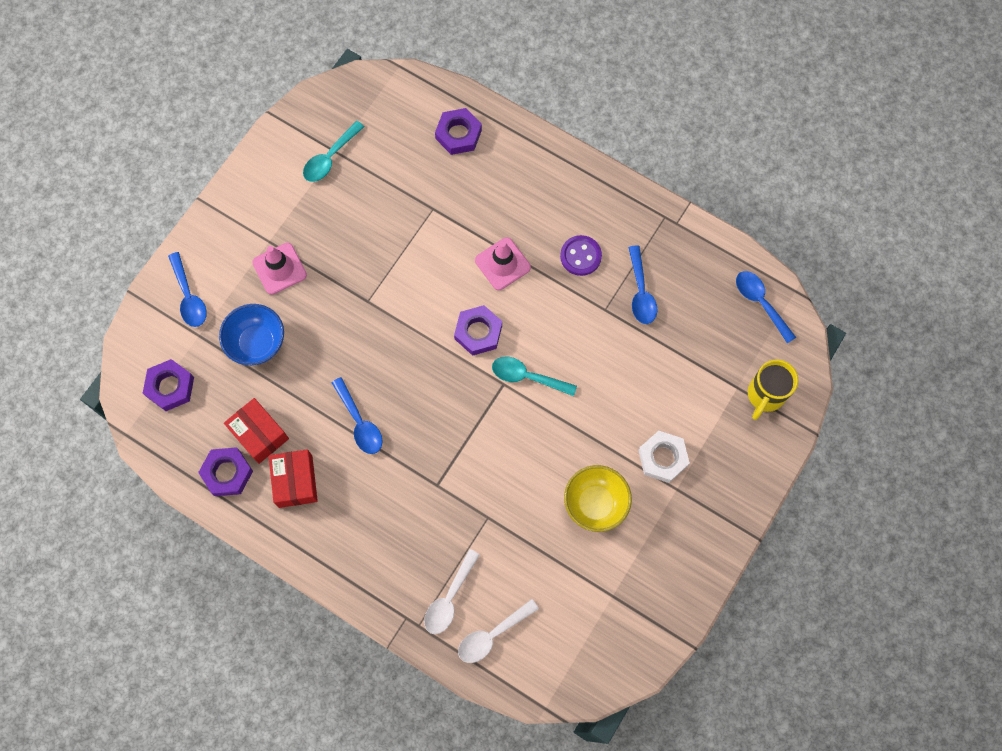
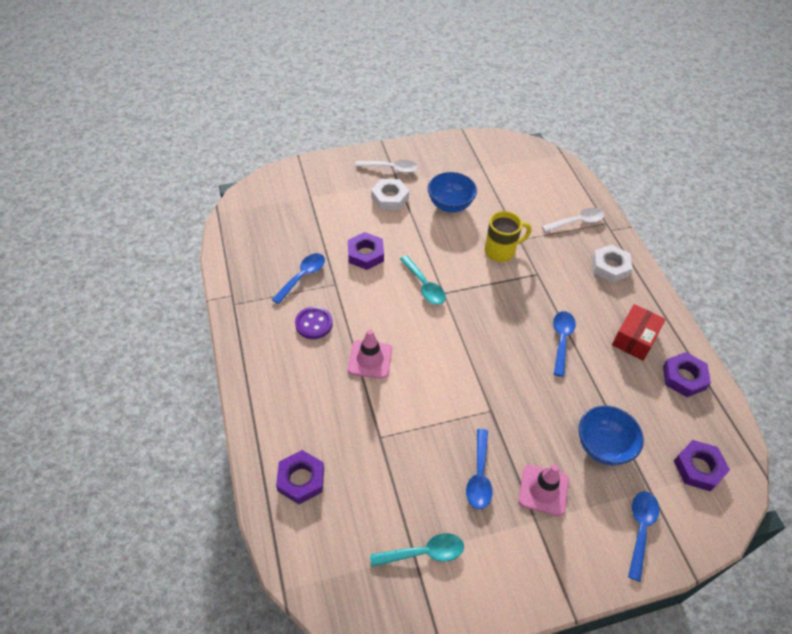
camera: 140 degrees left, 20 degrees down
red box [224,398,289,464] -> none
purple nut [454,305,502,356] -> purple nut moved to [348,232,384,270]
white spoon [458,599,539,663] -> white spoon moved to [355,160,418,173]
yellow bowl [564,465,632,532] -> blue bowl [428,172,477,212]
blue spoon [736,271,796,344] -> blue spoon moved to [466,429,493,509]
yellow mug [748,360,798,420] -> yellow mug moved to [485,211,532,262]
none -> white nut [592,245,633,283]

